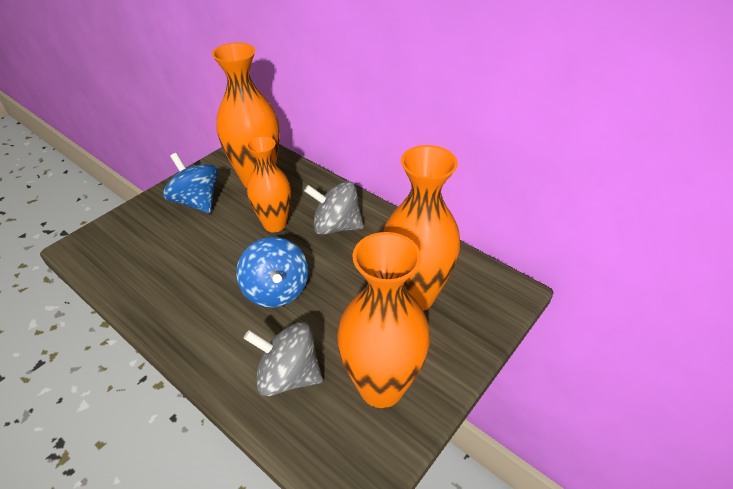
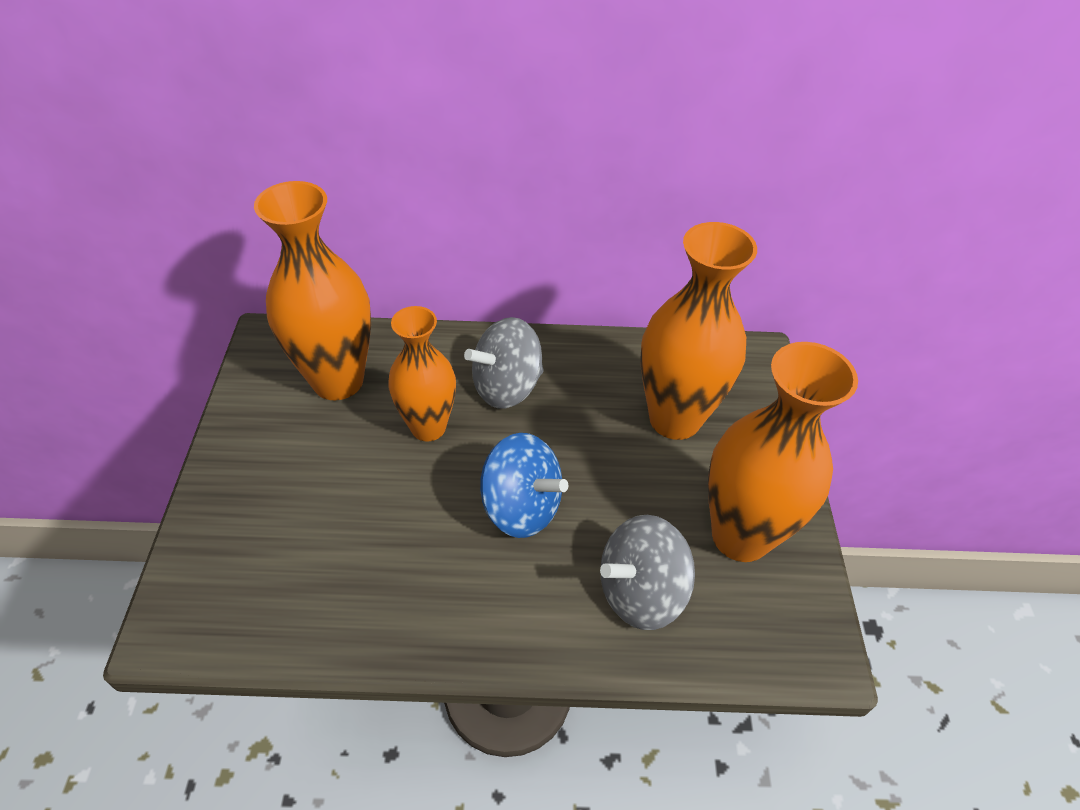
camera: 40 degrees left, 5 degrees up
blue spinning top [163,153,218,213] -> none

